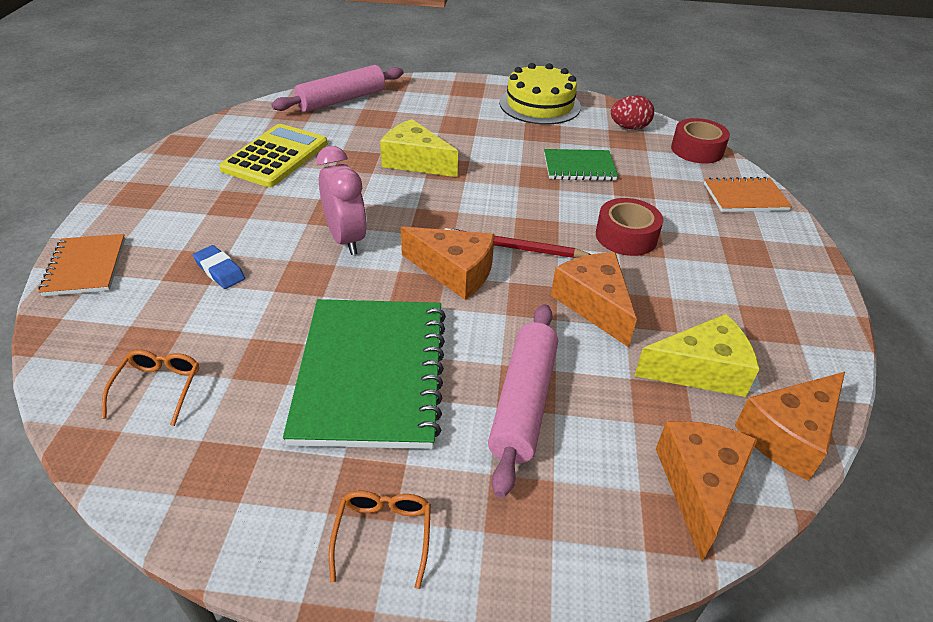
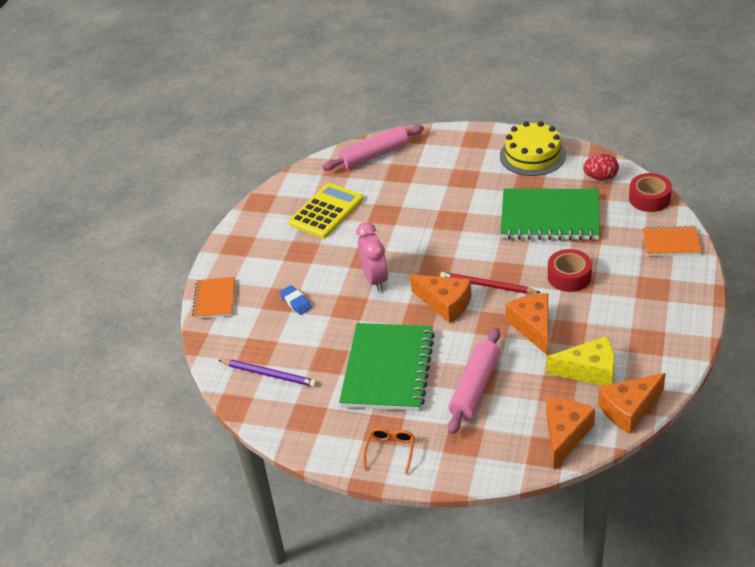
camera: 15 degrees right, 0 degrees up
orange glasses [102,350,199,426] -> purple pencil [219,360,317,387]
yellow cheese [380,119,458,177] -> none
green notebook [544,149,618,181] -> green notebook [500,188,600,240], size x1.88

